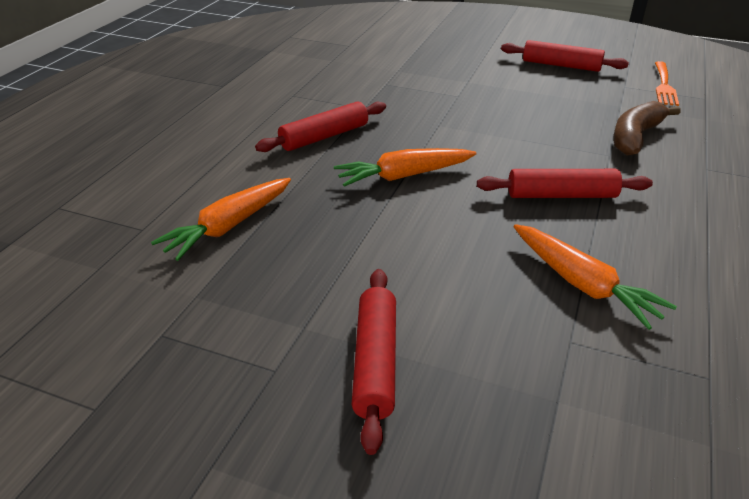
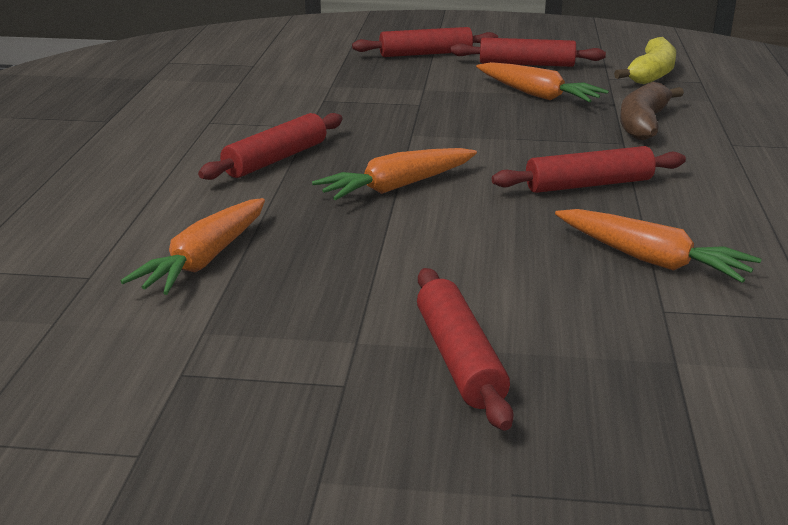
camera: 15 degrees left, 10 degrees down
orange fork [655,61,679,106] -> yellow banana [614,37,676,84]
none -> red rolling pin [352,27,498,57]
none -> orange carrot [476,62,609,102]

